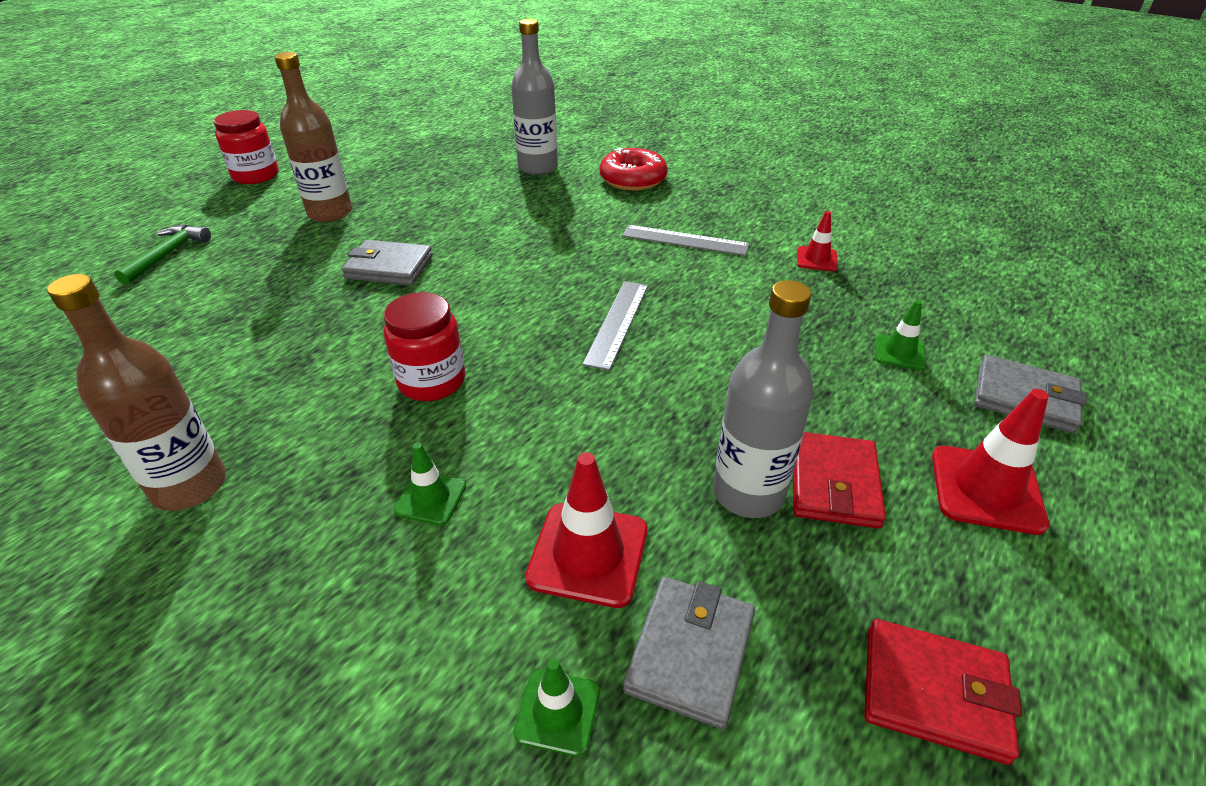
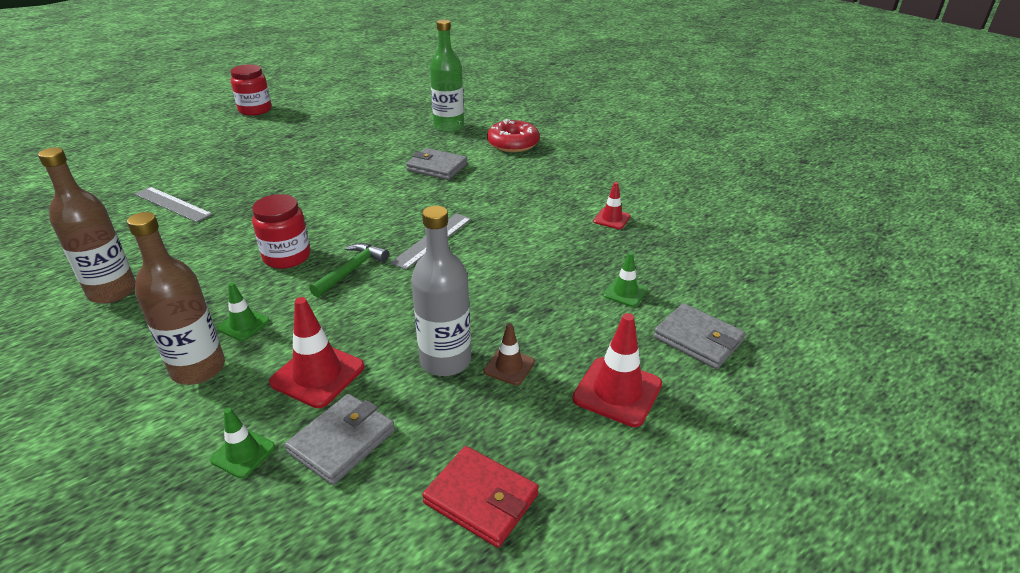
camera: 15 degrees right, 5 degrees down
green hammer [114,225,211,285] -> green hammer moved to [309,243,389,297]
brown bottle [275,52,352,222] -> brown bottle moved to [127,212,225,385]
grey wallet [342,240,433,285] -> grey wallet moved to [406,148,468,180]
grey bottle [511,19,558,175] -> green bottle [430,20,464,133]
grey ruler [622,225,750,256] -> grey ruler moved to [135,187,212,222]
red wallet [793,432,886,529] -> brown traffic cone [483,323,535,385]

